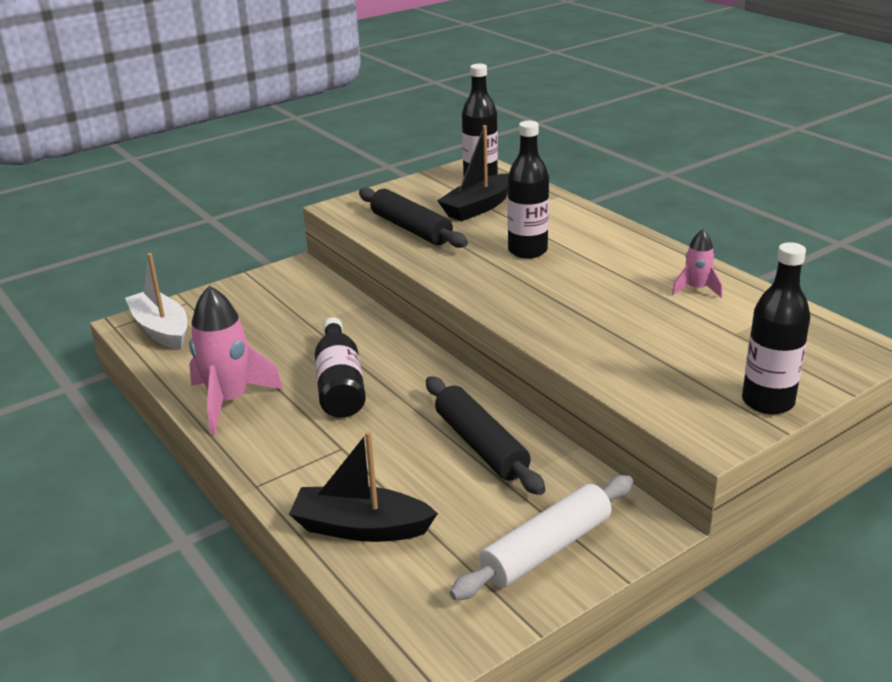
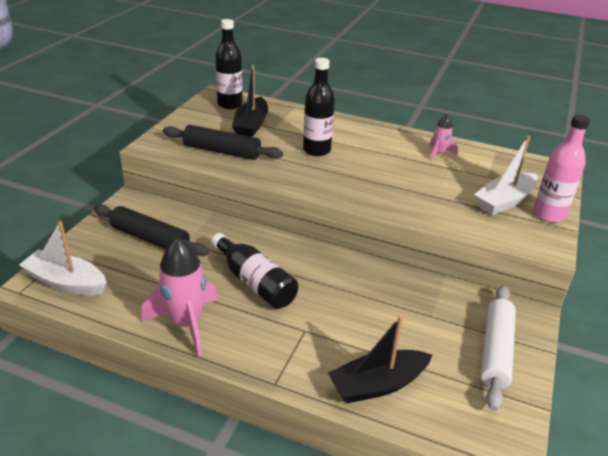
camera: 35 degrees left, 5 degrees up
black rolling pin [426,376,545,495] -> black rolling pin moved to [94,205,209,256]
black bottle [742,242,810,415] -> pink bottle [533,115,590,223]
none -> white boat [474,136,538,215]

